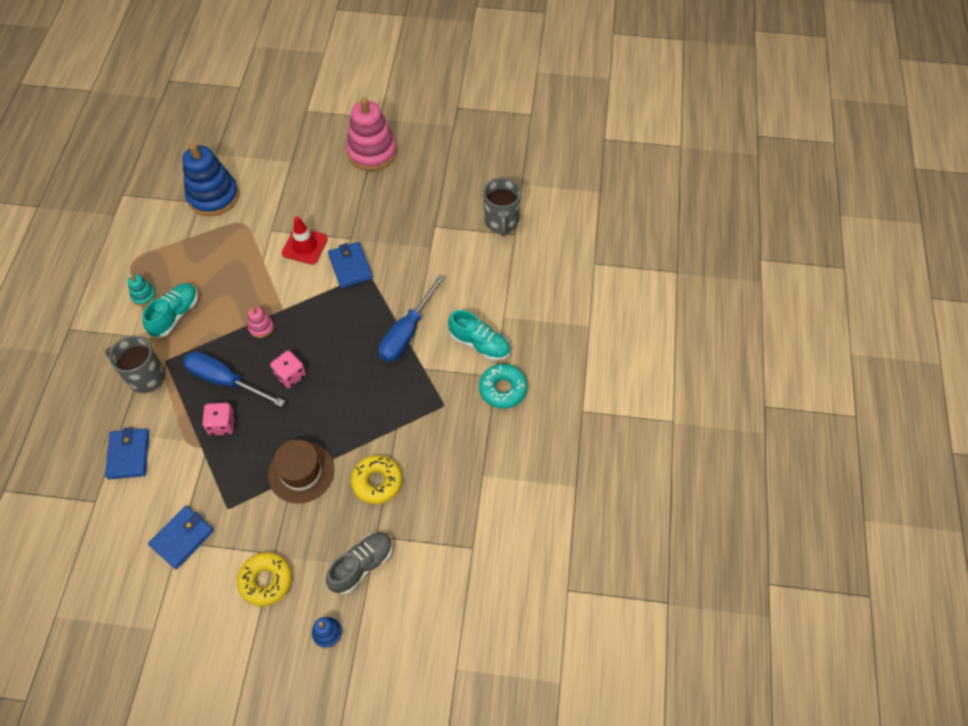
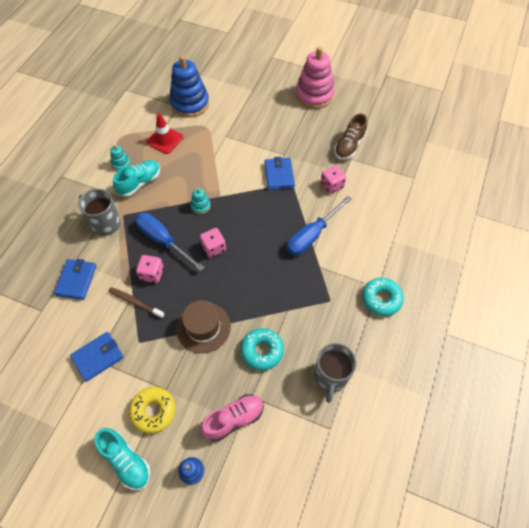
camera: 15 degrees right, 0 degrees up
pink stacking toy [248,306,274,338] -> turquoise stacking toy [190,188,211,214]
red traffic cone [282,216,328,264] -> red traffic cone moved to [146,113,183,154]
grey shoe [326,532,393,595] -> pink shoe [201,394,264,442]
yellow donut [351,455,402,504] -> turquoise donut [241,328,284,370]
turquoise shoe [448,310,510,361] -> turquoise shoe moved to [94,428,150,490]
grey mug [483,177,521,236] -> grey mug moved to [314,343,357,403]
none -> brown toothbrush [109,287,165,319]
none -> pink dice [321,165,346,194]
none -> brown shoe [334,113,367,160]

